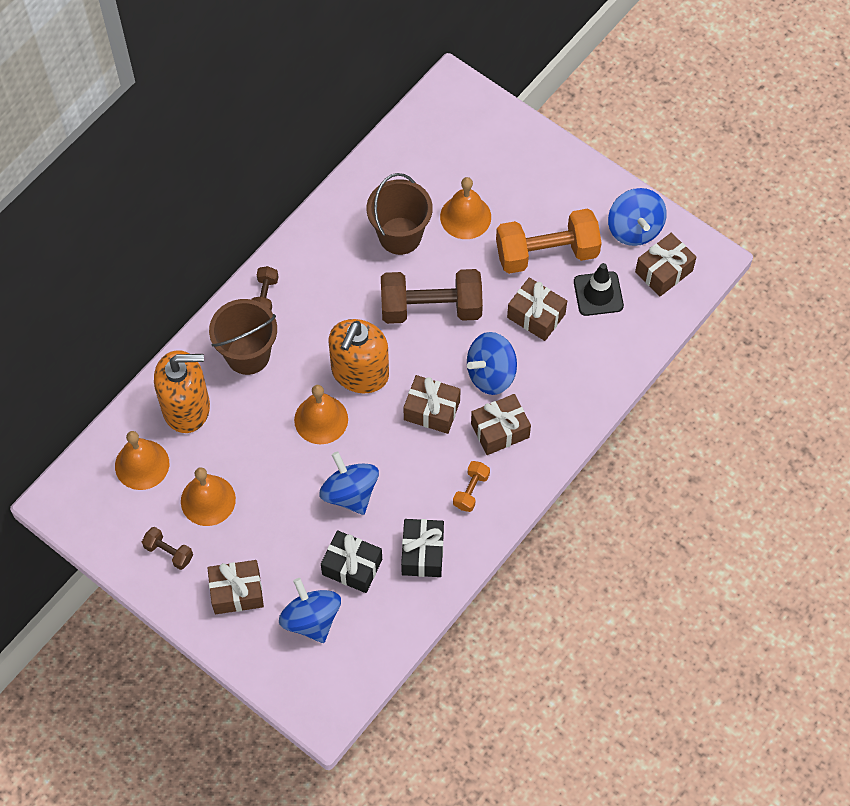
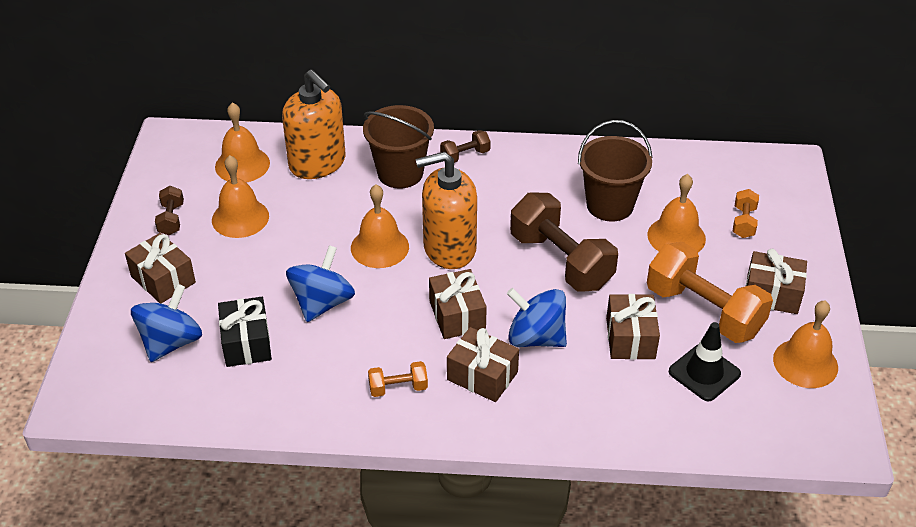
camera: 55 degrees right, 20 degrees down
black gift [401,519,444,577] -> none
blue spinning top [608,188,667,246] -> orange bell [773,300,838,388]
brown gift [635,233,697,296] -> brown gift moved to [746,249,807,314]
none -> orange dumbbell [733,189,759,238]

